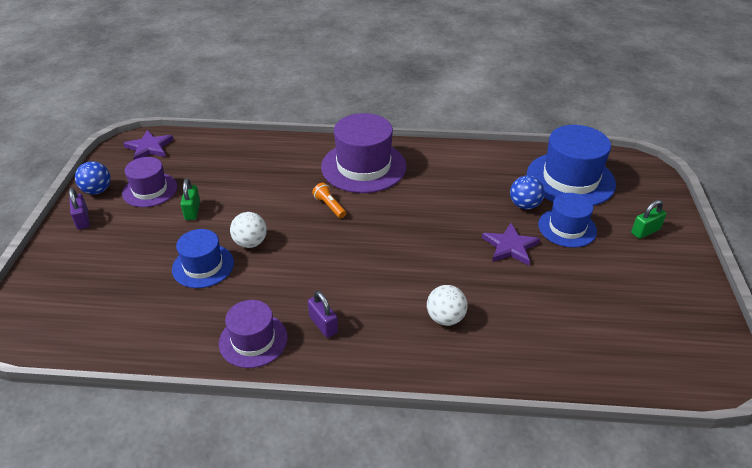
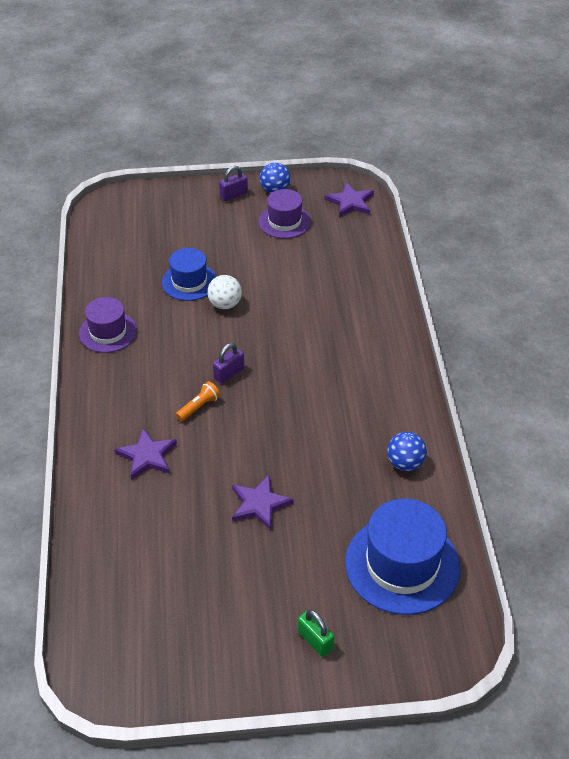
camera: 80 degrees right, 5 degrees up
green padlock [181,179,200,220] -> none
purple padlock [308,291,338,338] -> purple padlock moved to [213,343,244,384]
orange flashlight [312,183,346,218] -> orange flashlight moved to [176,381,220,421]
purple hat [321,113,406,193] -> none
white ball [427,285,468,326] -> purple star [115,428,177,480]
blue ball [510,175,545,209] -> blue ball moved to [387,432,427,471]
blue hat [538,193,597,248] -> none

